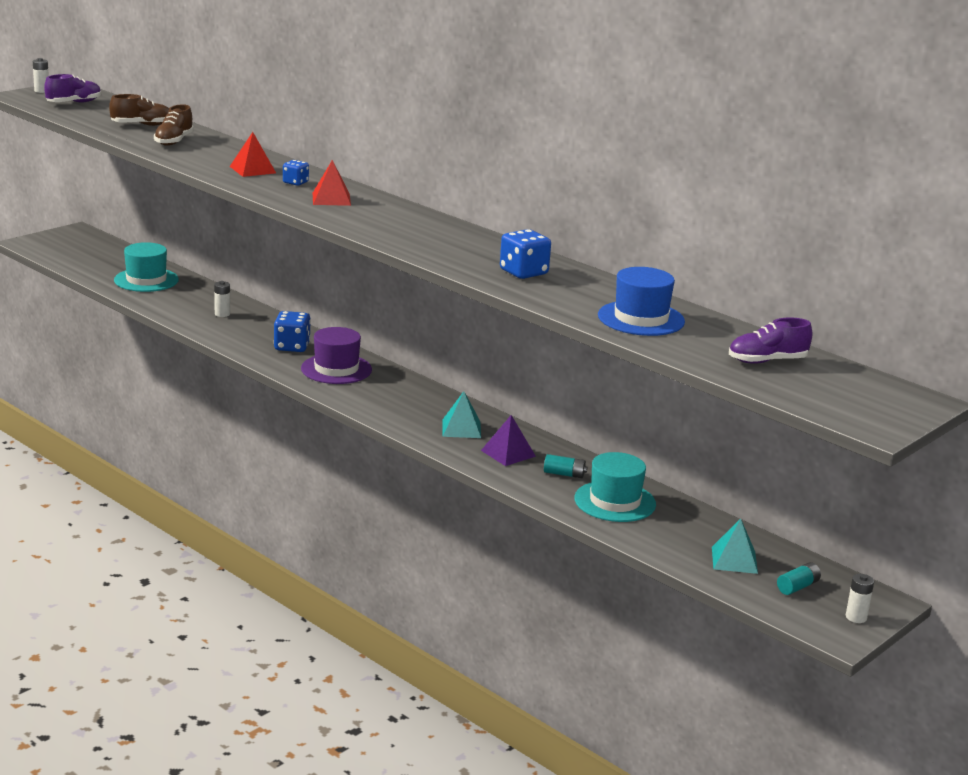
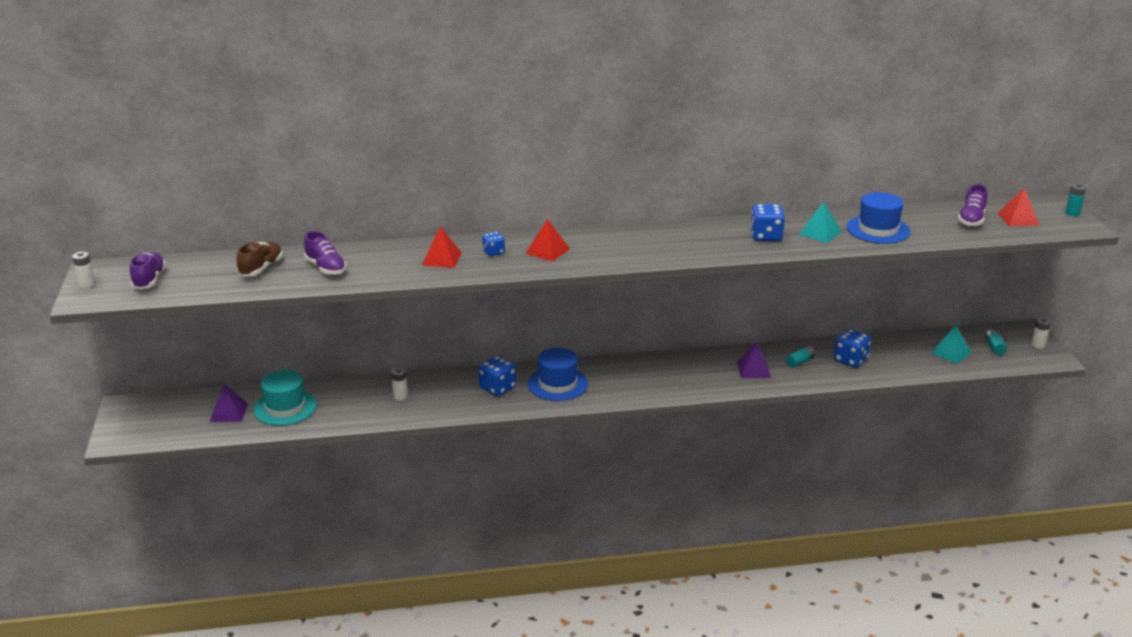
camera: 50 degrees left, 5 degrees up
brown shoe [154,104,194,146] -> purple shoe [304,231,347,275]
purple hat [301,327,372,384] -> blue hat [528,348,588,401]
turquoise pyramid [442,391,481,438] -> turquoise pyramid moved to [799,202,841,243]
turquoise hat [574,452,656,522] -> blue dice [834,329,871,368]
none -> purple pyramid [210,384,248,422]
none -> red pyramid [998,188,1039,226]
none -> turquoise battery [1065,183,1086,217]

